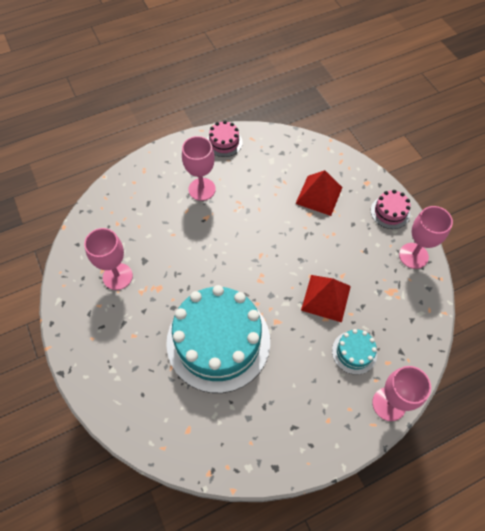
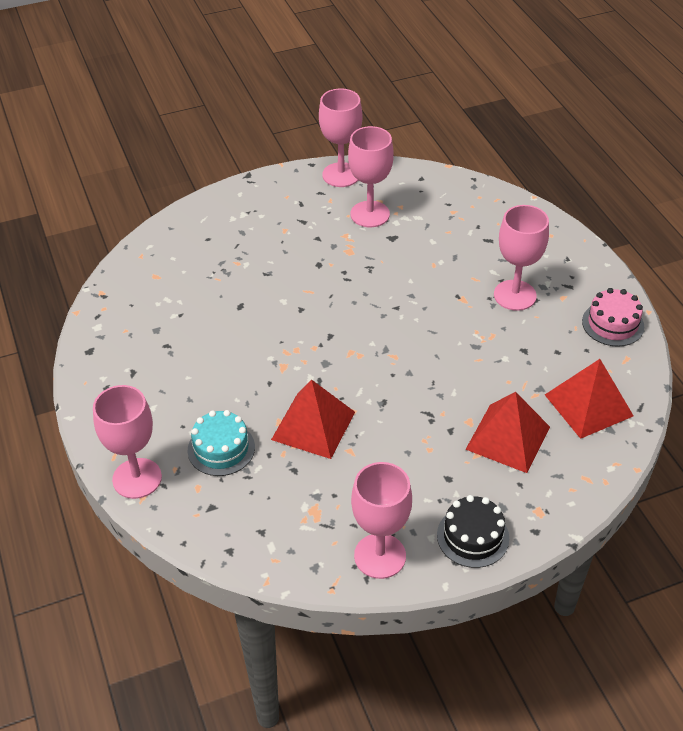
camera: 95 degrees right, 15 degrees down
turquoise cake [166,285,270,393] -> none
pink cake [371,190,411,229] -> black cake [437,495,509,568]
none -> pink goblet [319,89,362,187]
none -> red pyramid [545,359,634,439]

